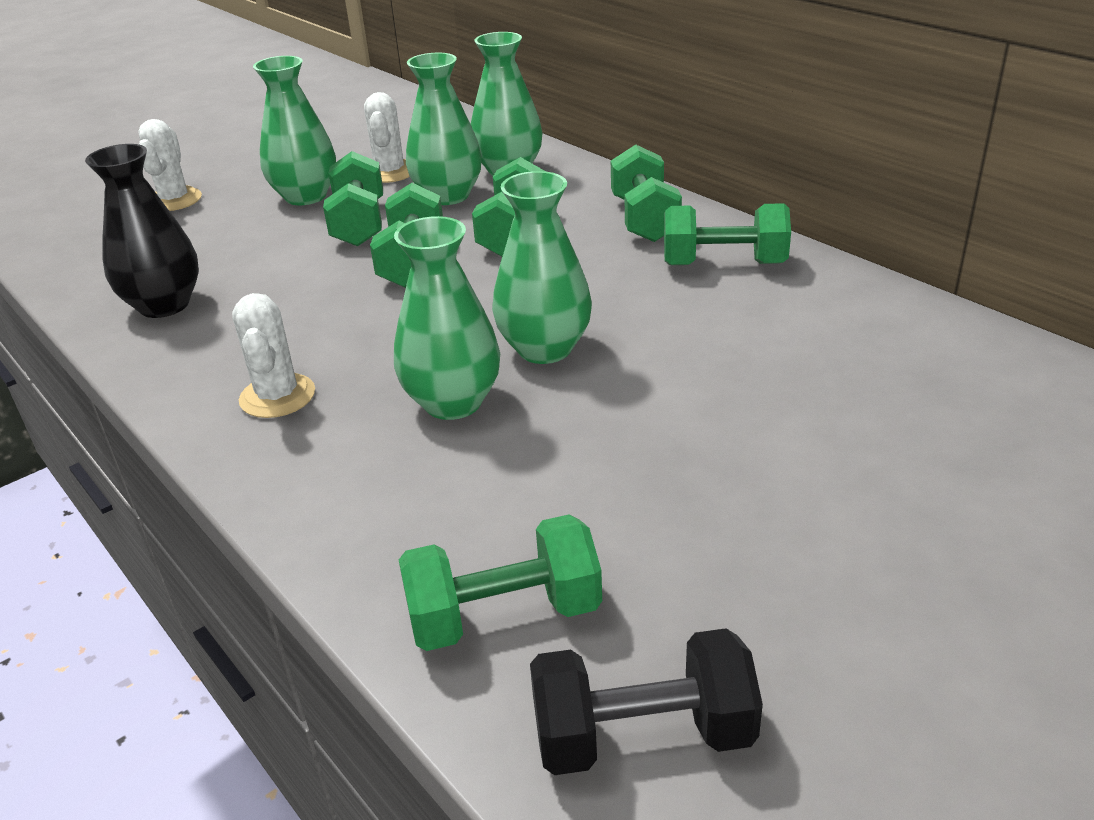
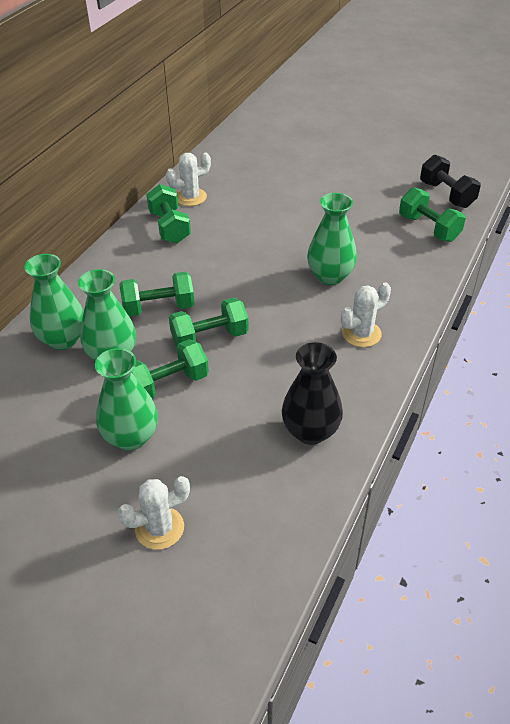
camera: 115 degrees left, 10 degrees up
white cactus [364,92,410,183] -> white cactus moved to [166,153,211,206]
green vase [492,171,592,364] -> none
green dumbbell [611,144,682,242] -> none

